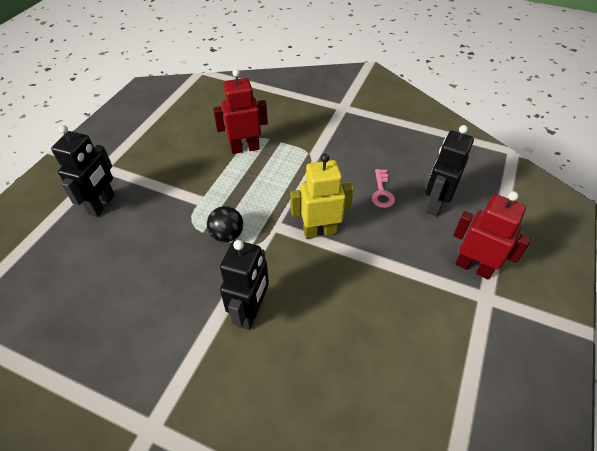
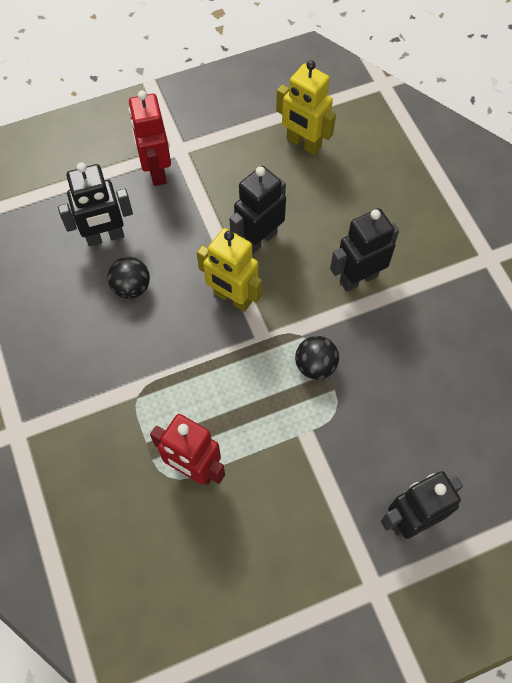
camera: 135 degrees left, 15 degrees up
pink key [371,169,395,208] -> black ball [108,257,150,299]
none -> black robot [229,166,286,255]
none -> yellow robot [276,60,336,155]

